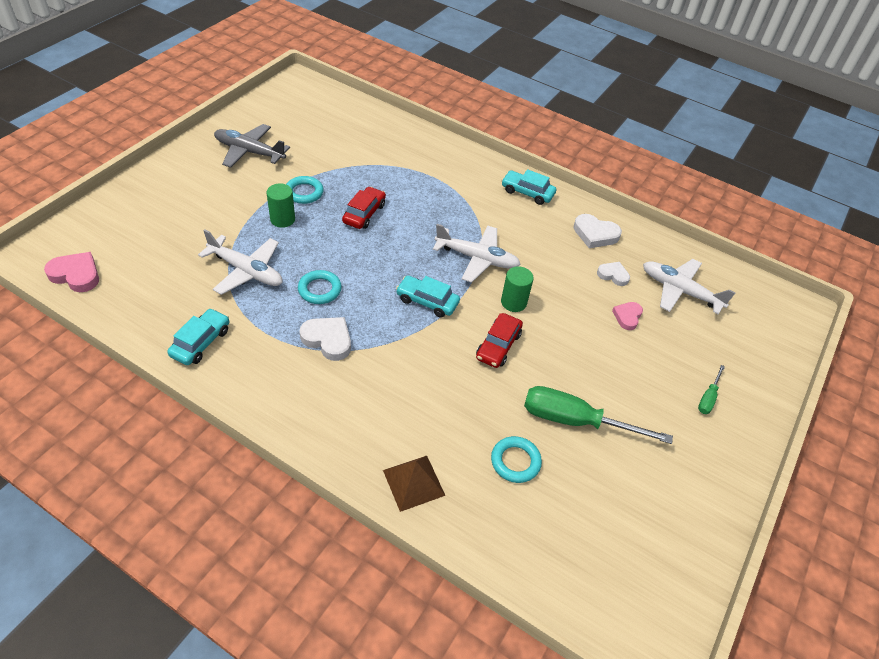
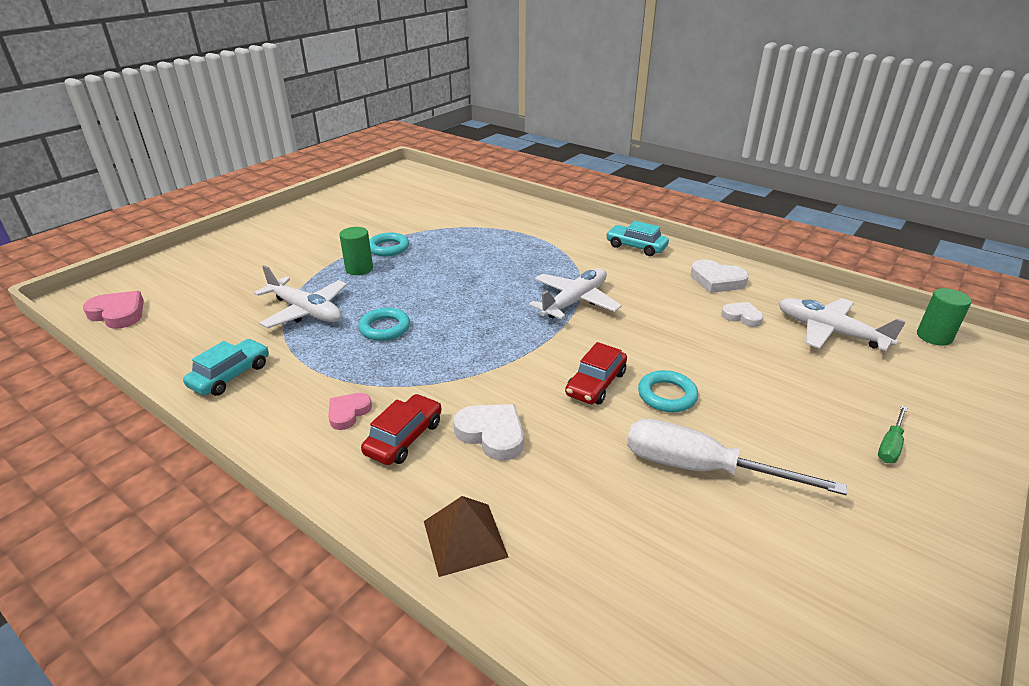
camera: 10 degrees right, 15 degrees down
grey plane [214,124,290,168] -> none
white heart [300,317,351,361] -> white heart moved to [453,404,524,461]
red car [342,187,386,229] -> red car moved to [361,394,442,465]
turquoise car [396,276,460,318] -> none
white plane [433,224,521,283] -> white plane turned 75 degrees counterclockwise [529,268,622,319]
turquoise ring [491,436,542,483] -> turquoise ring moved to [638,370,698,412]
green cylinder [501,266,534,312] -> green cylinder moved to [917,288,972,346]
green screwdriver [524,386,673,444] -> white screwdriver [627,419,847,495]
pink heart [612,302,643,330] -> pink heart moved to [328,393,372,430]

